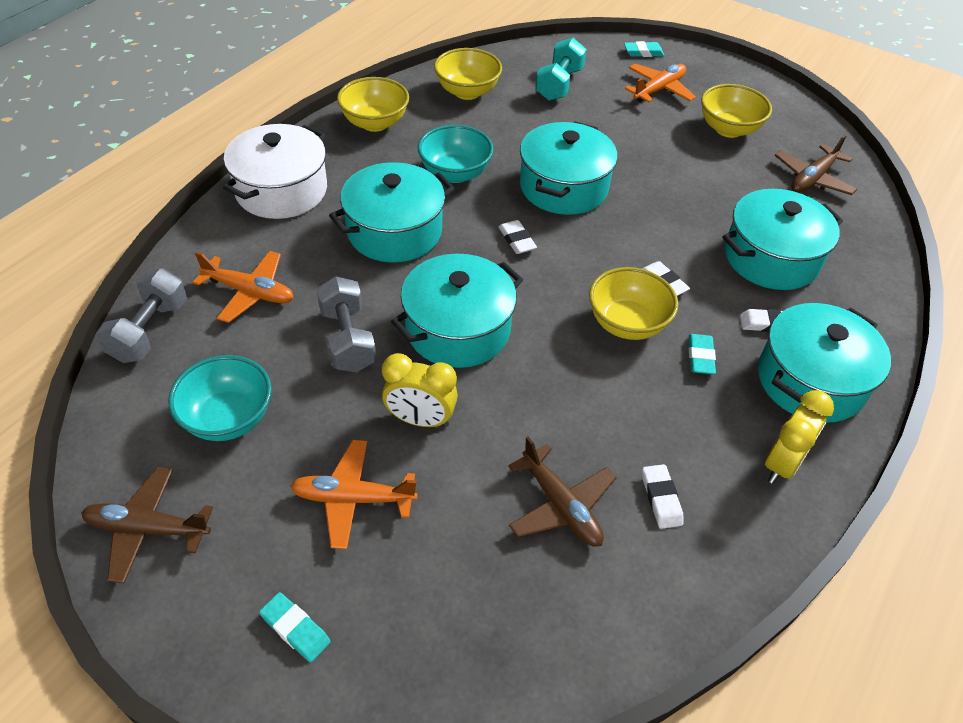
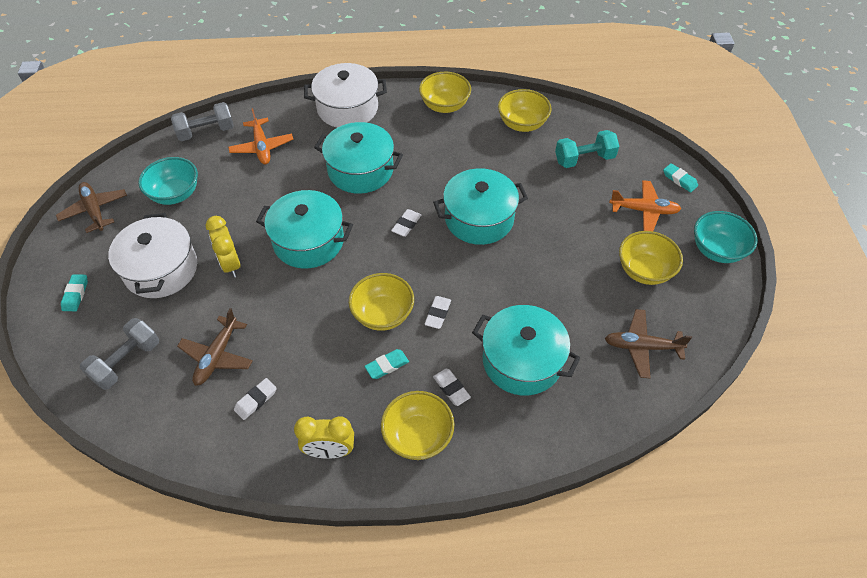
camera: 55 degrees right, 5 degrees up
orange plane [290,440,418,550] -> white pot [108,213,197,298]
grey dumbbell [317,276,376,373] -> grey dumbbell moved to [80,318,159,390]
turquoise bowl [418,125,494,183] -> turquoise bowl moved to [694,211,757,263]
turquoise pot [758,303,891,423] -> yellow bowl [381,391,454,460]

